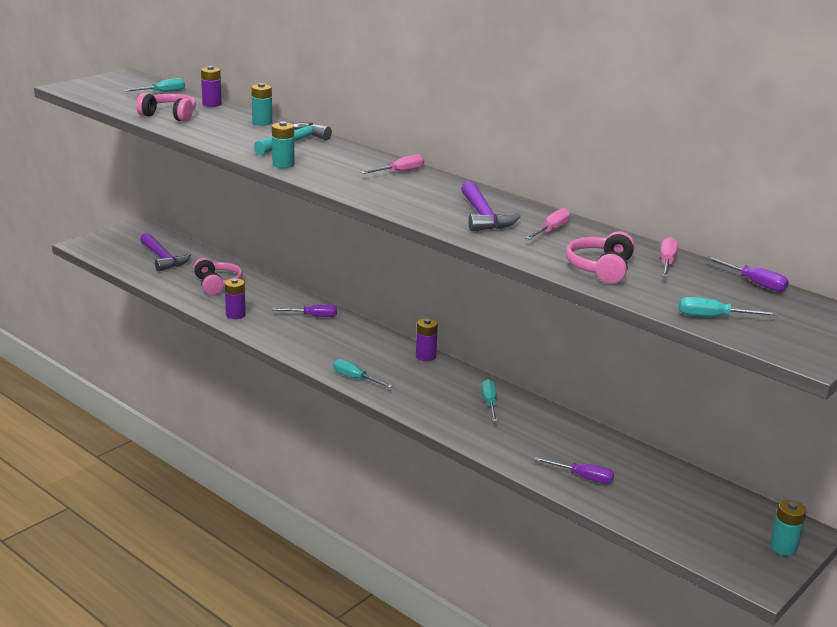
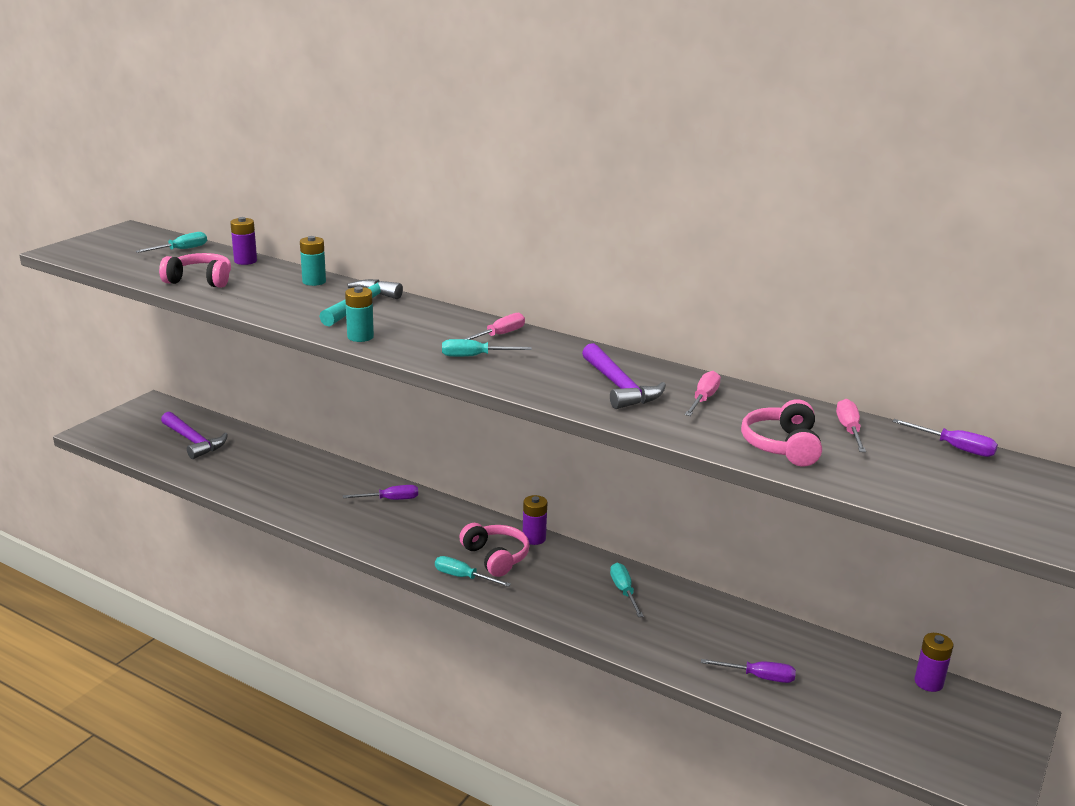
camera: 10 degrees left, 0 degrees up
pink headphones [193,258,243,295] -> pink headphones moved to [459,523,530,577]
purple battery [225,278,246,319] -> purple battery moved to [915,633,953,692]
turquoise screwdriver [679,297,778,317] -> turquoise screwdriver moved to [442,339,532,357]
turquoise battery [770,500,806,556] -> none

